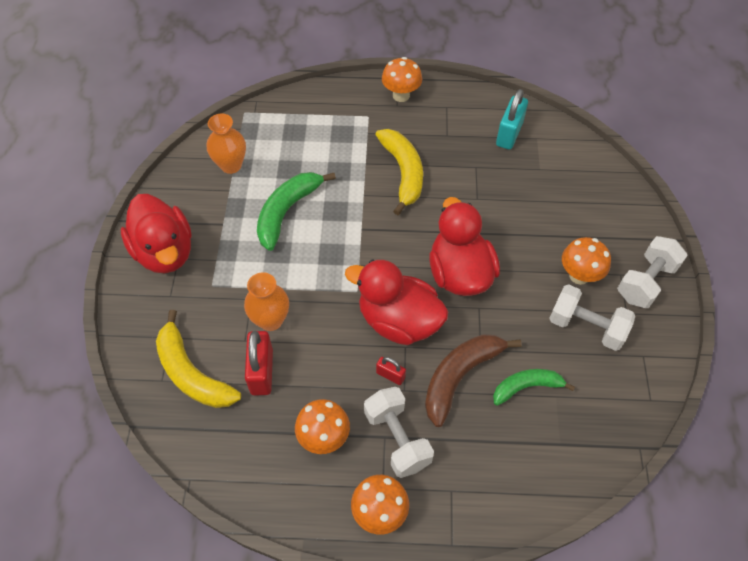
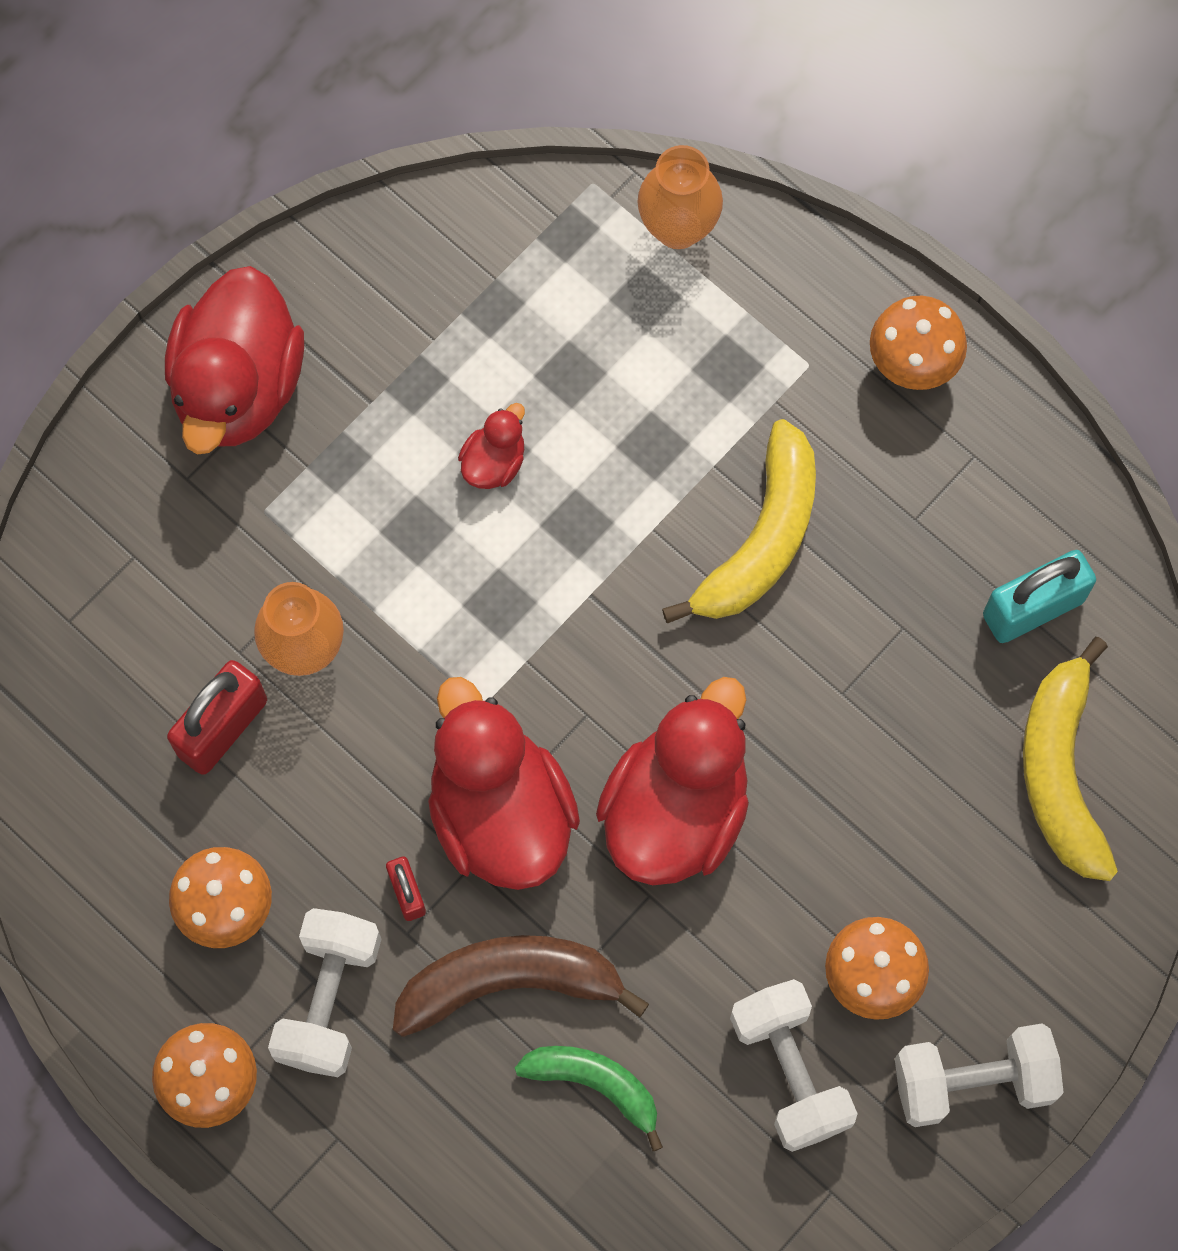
camera: 40 degrees right, 15 degrees up
yellow banana [156,310,241,408] -> yellow banana moved to [1023,637,1118,881]
orange vase [207,114,246,174] -> orange vase moved to [637,145,723,249]
green banana [257,172,336,251] -> red duck [458,403,525,489]

